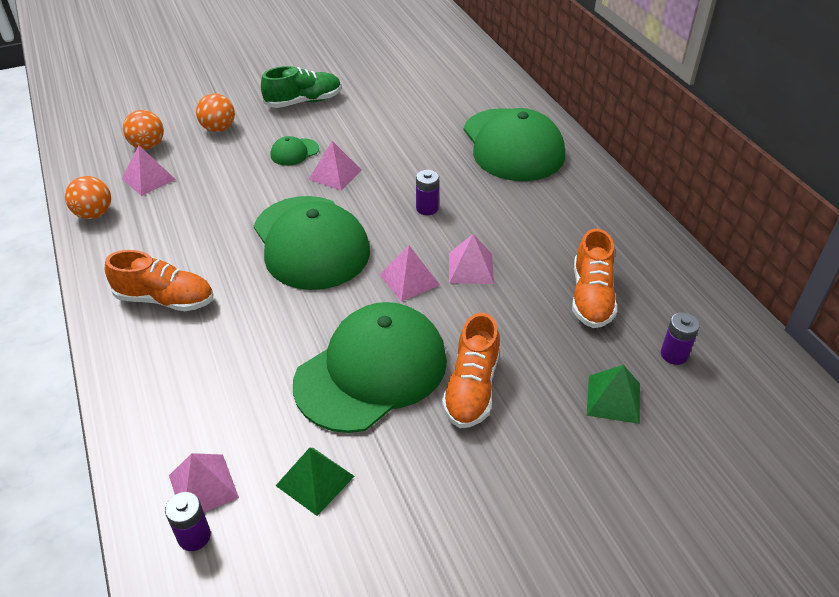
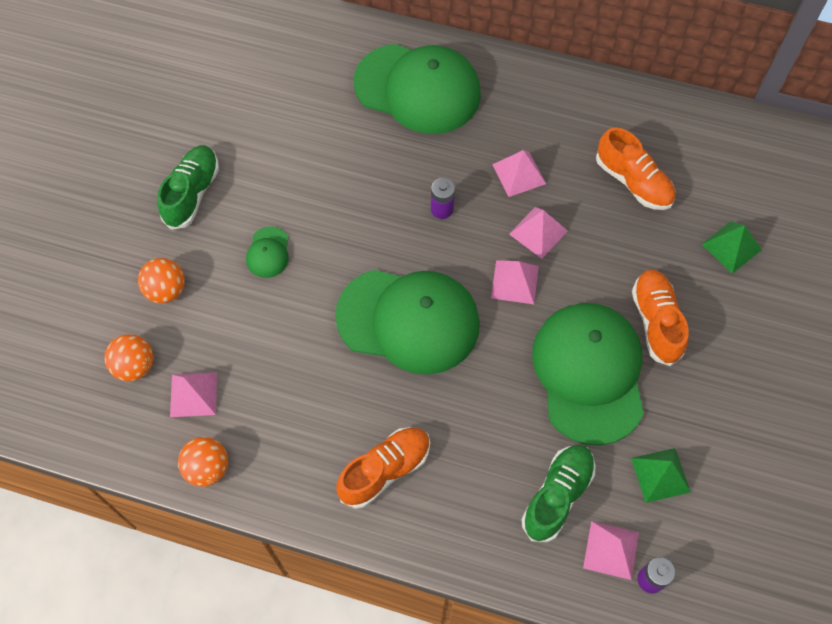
camera: 50 degrees left, 20 degrees up
pink pyramid [309,141,361,191] -> pink pyramid moved to [492,150,546,197]
orange shoe [442,313,500,428] -> orange shoe turned 150 degrees counterclockwise [632,269,689,366]
purple battery [661,312,700,365] -> none
none -> green shoe [521,445,595,542]

